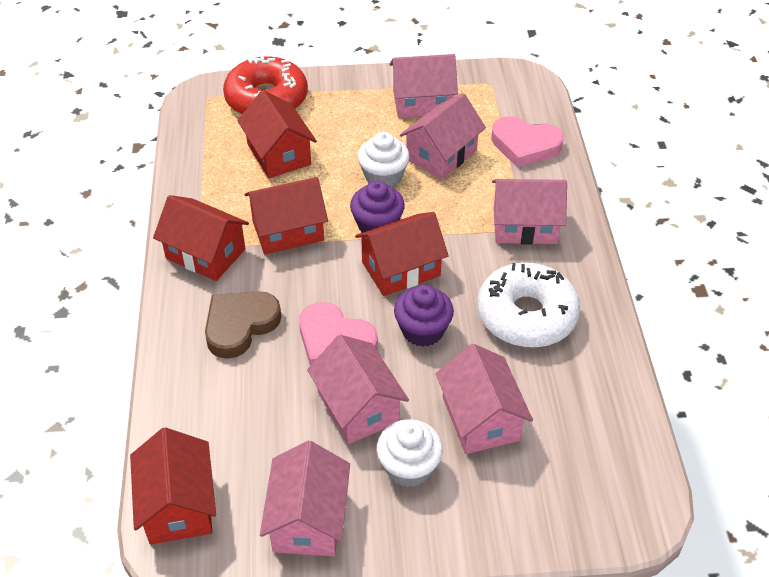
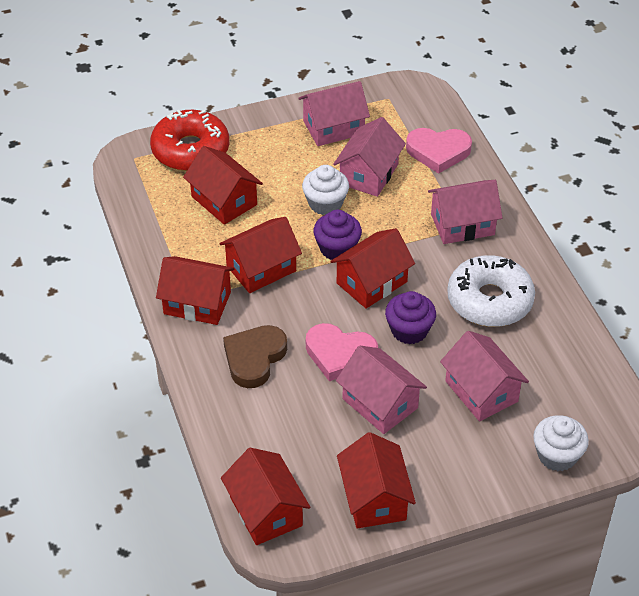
camera: 15 degrees left, 0 degrees up
pink house [260,441,350,556] -> red house [337,432,416,528]
white cupcake [377,419,443,487] -> white cupcake moved to [533,415,589,471]

